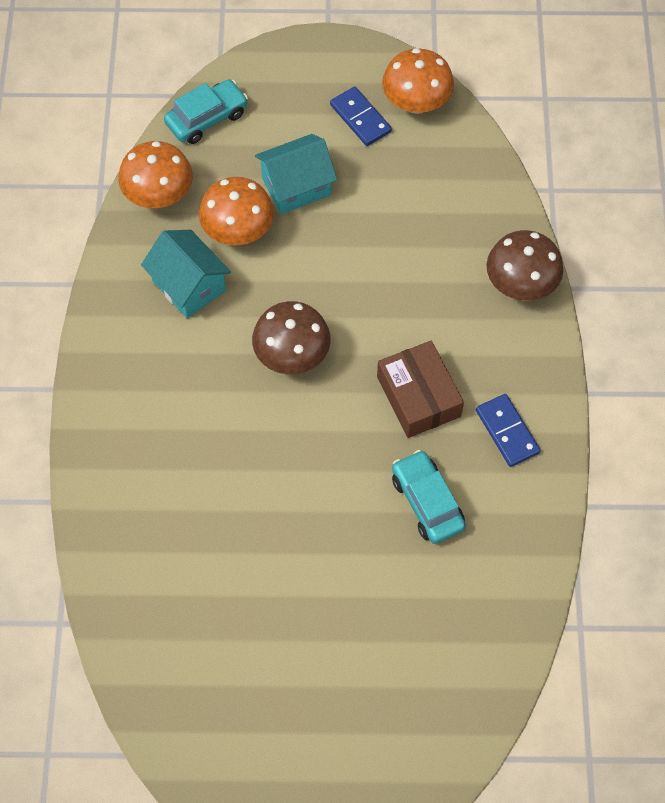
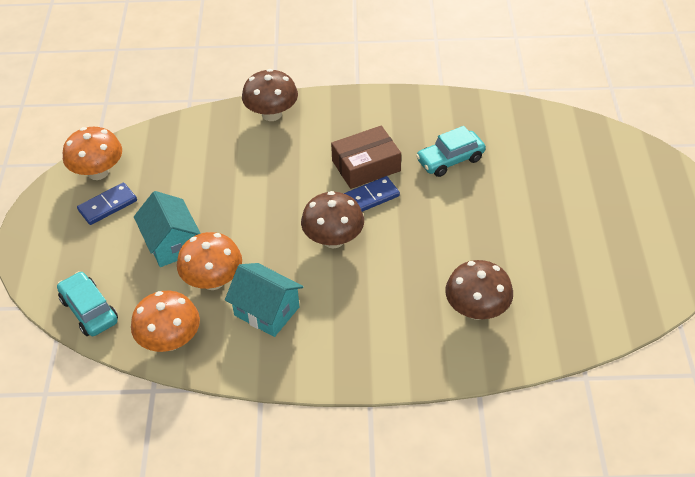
camera: 90 degrees left, 15 degrees down
turquoise house [141,230,231,319] -> turquoise house turned 75 degrees clockwise [225,263,304,337]
blue domino [476,394,541,467] -> blue domino moved to [344,176,400,212]
none -> brown mushroom [445,260,513,320]

